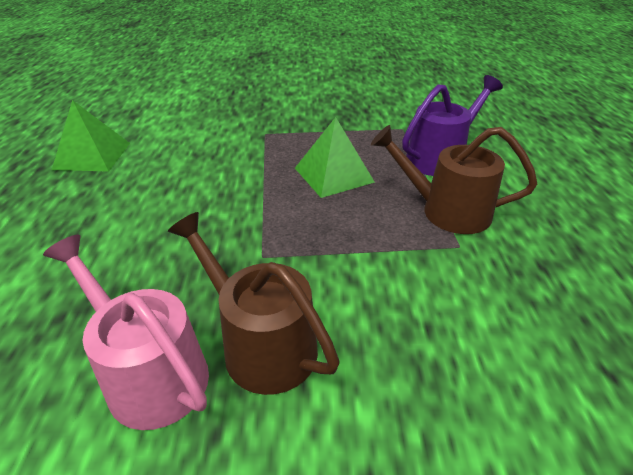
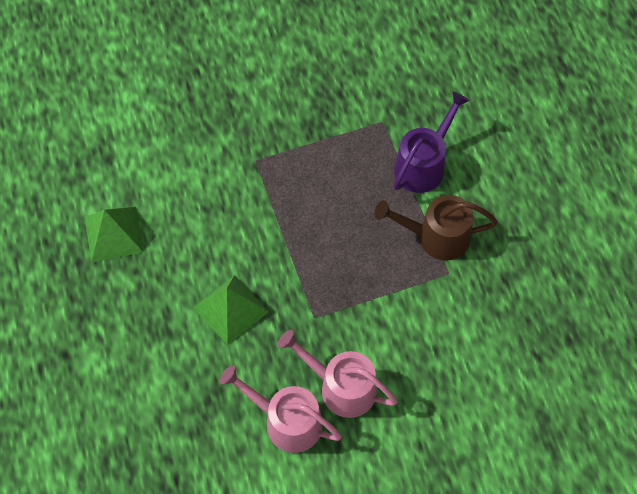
camera: 15 degrees left, 25 degrees up
brown watering can [168,212,339,395] -> pink watering can [278,330,398,418]
green pyramid [295,117,375,198] -> green pyramid moved to [193,275,269,345]

